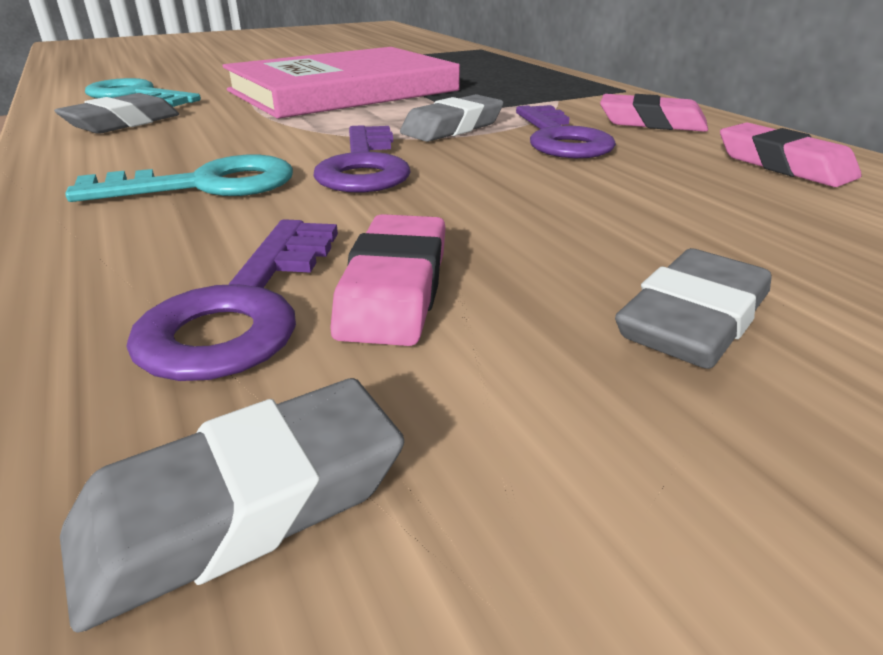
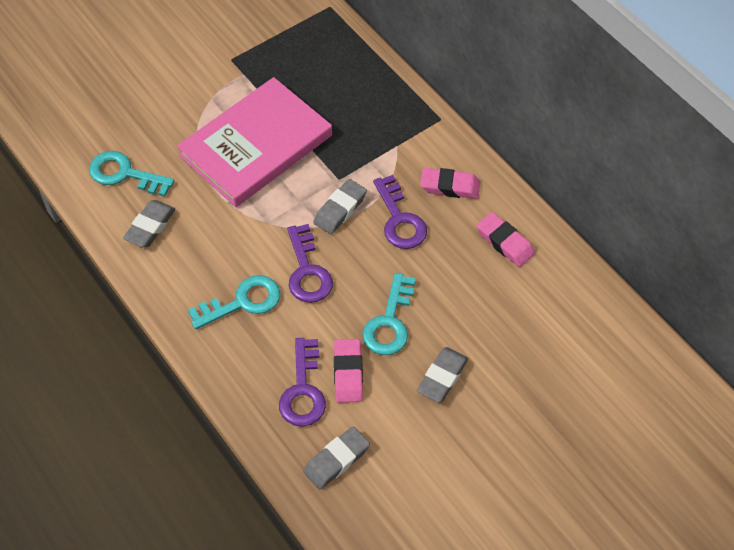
camera: 10 degrees left, 25 degrees up
none -> turquoise key [362,273,416,355]

